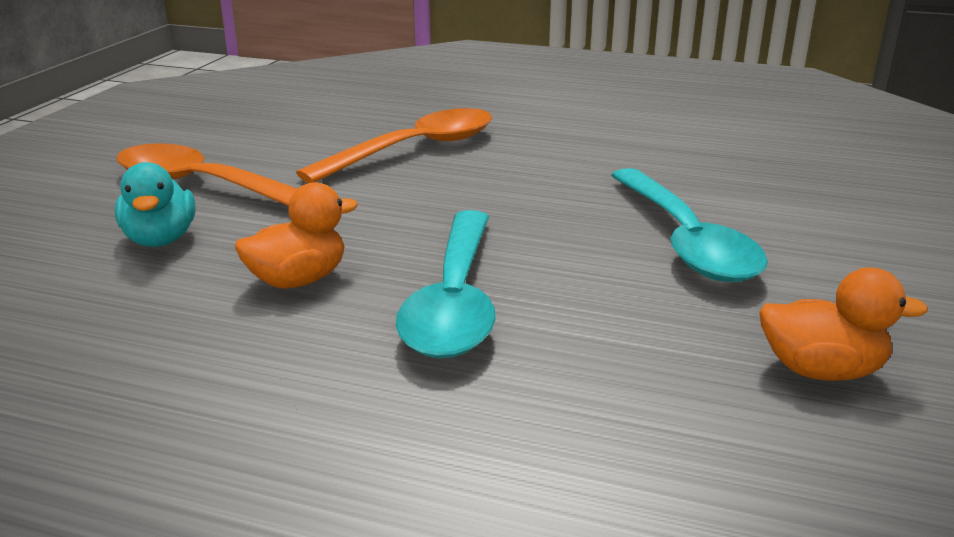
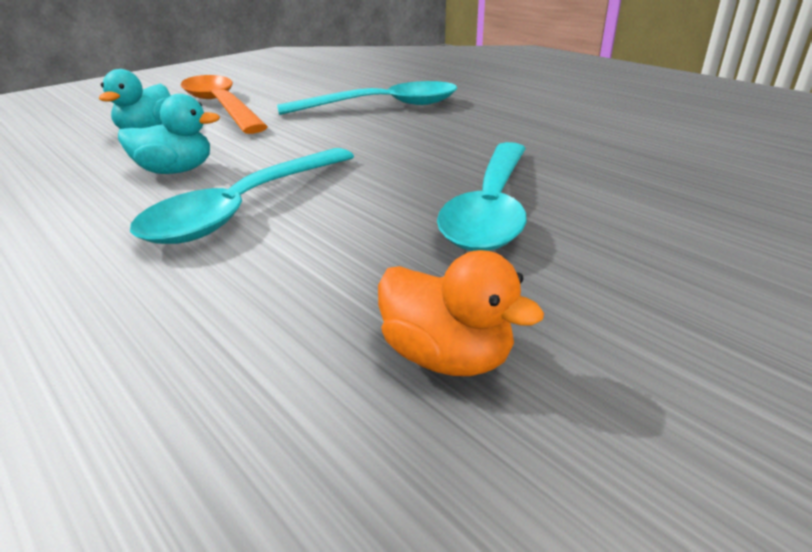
camera: 30 degrees right, 5 degrees up
orange duck [235,182,358,289] -> turquoise duck [118,94,220,174]
orange spoon [296,108,492,183] -> turquoise spoon [277,81,457,115]

